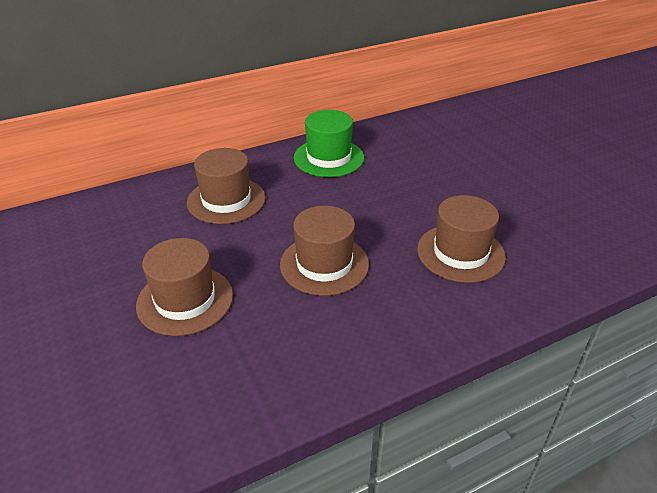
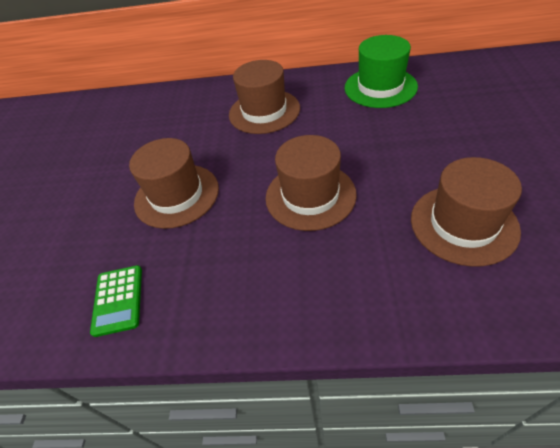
camera: 35 degrees right, 10 degrees up
none -> green calculator [90,265,142,337]

